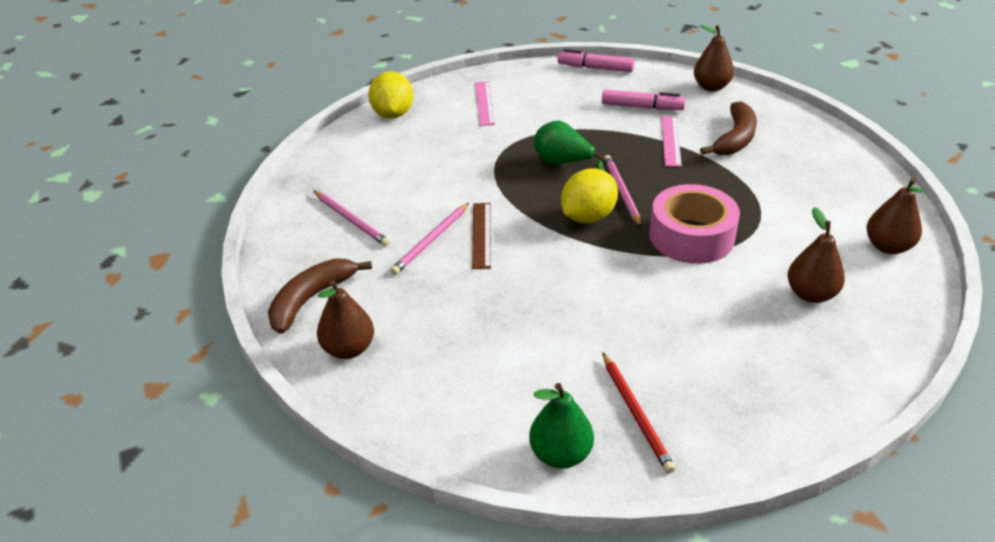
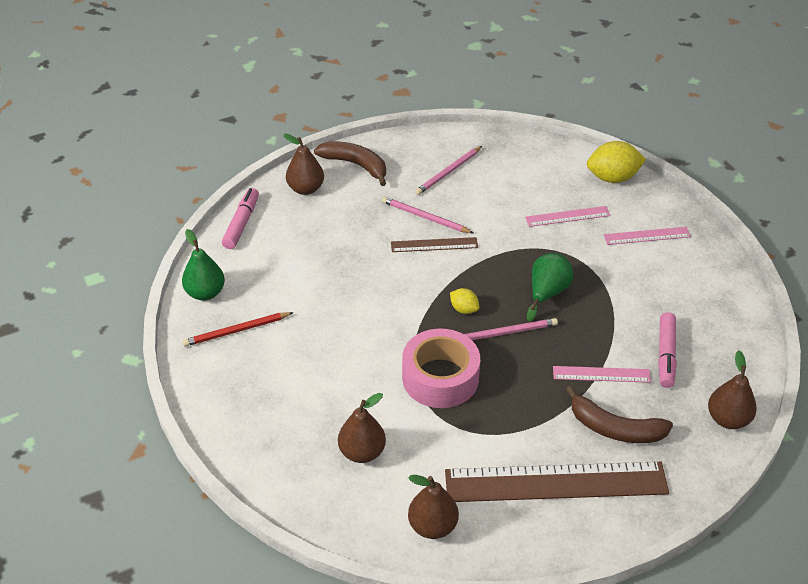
camera: 85 degrees right, 5 degrees up
pink marker [557,49,635,72] -> pink marker moved to [222,188,259,249]
yellow lemon [561,169,618,223] -> yellow lemon [450,288,479,314], size x0.53
none -> brown ruler [445,462,669,502]
none -> pink ruler [525,206,610,227]

